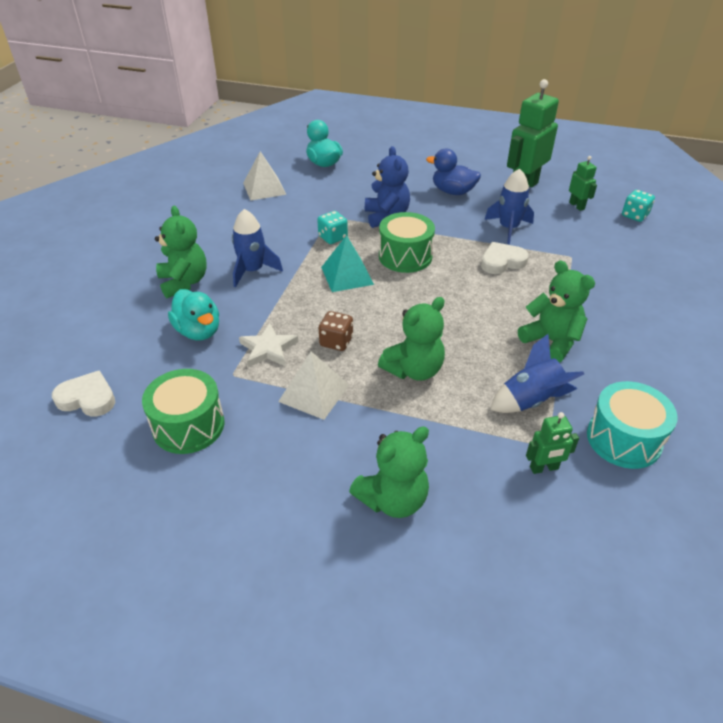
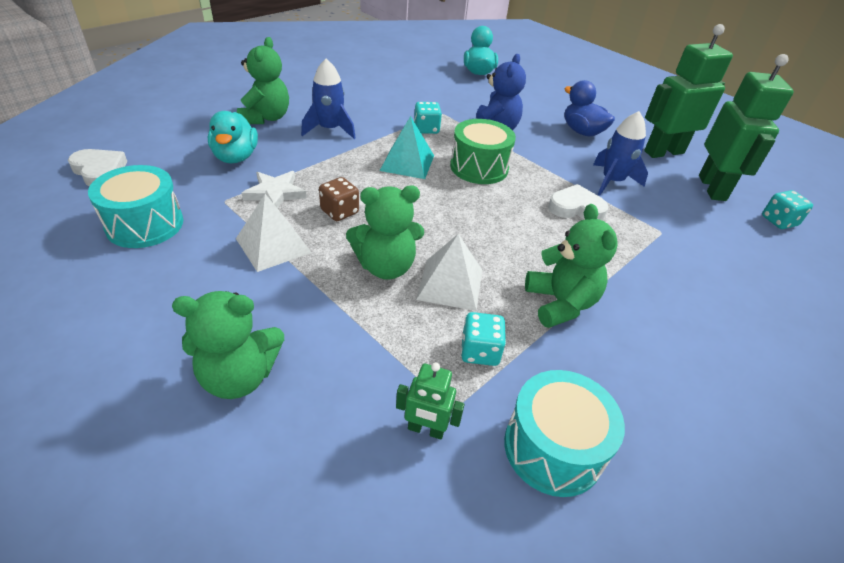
camera: 25 degrees right, 0 degrees up
green drum [142,369,224,454] -> turquoise drum [88,165,183,248]
white pyramid [243,151,286,201] -> white pyramid moved to [416,234,482,311]
blue rocket [490,334,584,413] -> turquoise dice [461,312,506,366]
green robot [569,156,597,211] -> green robot [699,54,794,201], size x2.06

